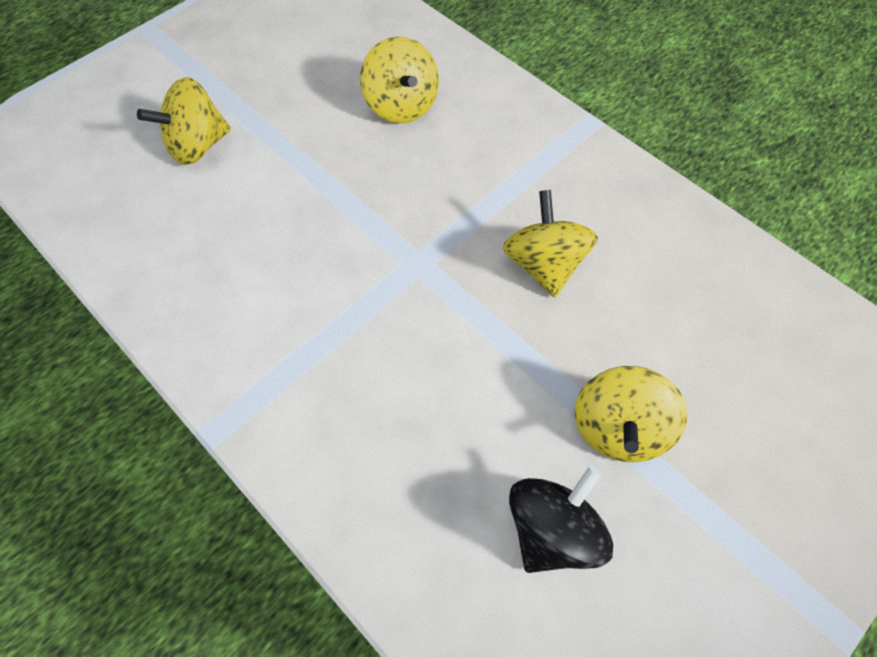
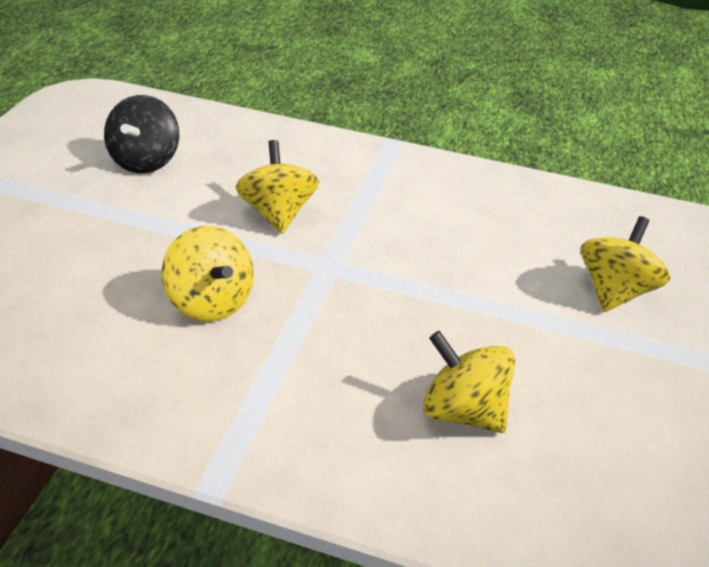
camera: 150 degrees right, 20 degrees down
yellow spinning top [575,366,687,462] -> yellow spinning top moved to [235,140,319,234]

